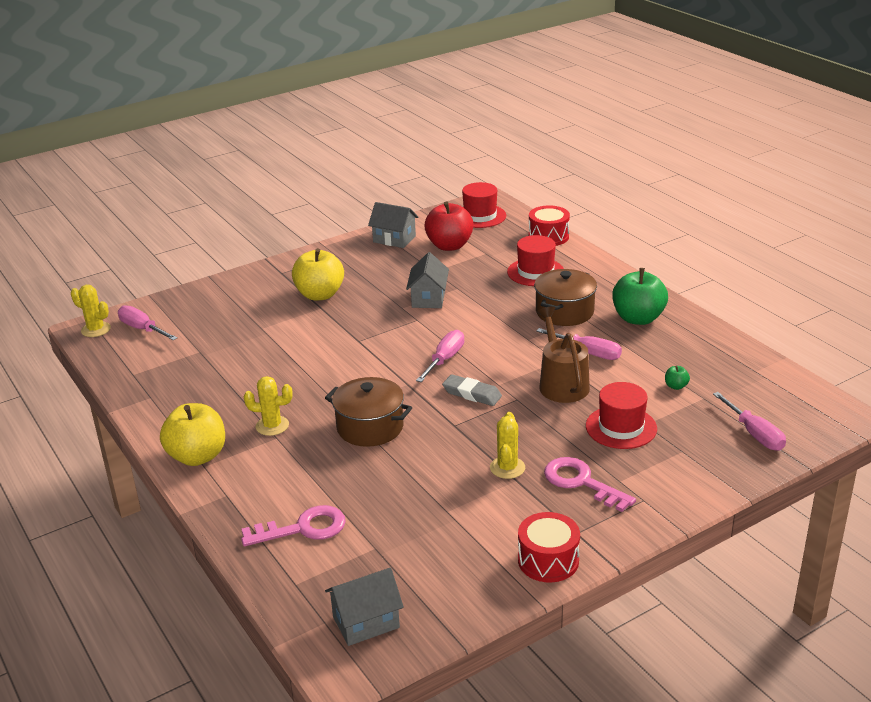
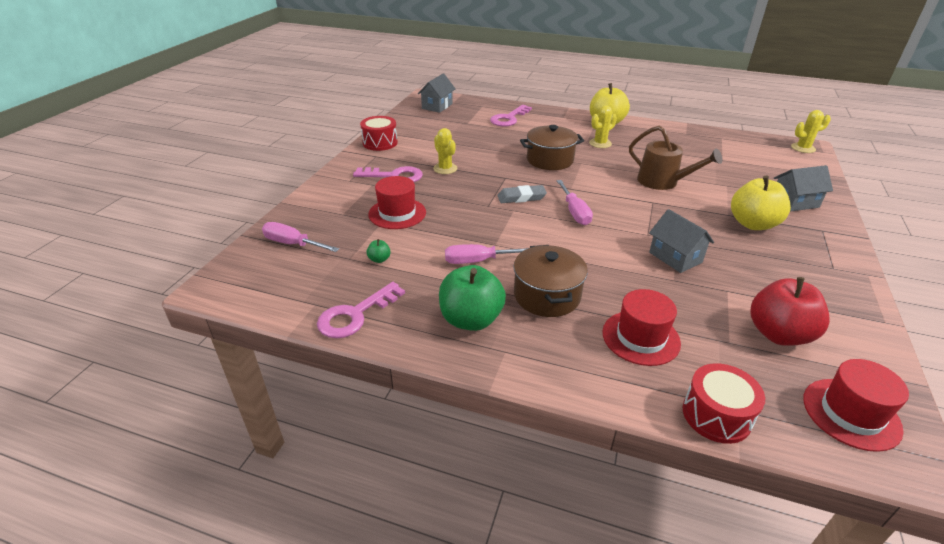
camera: 140 degrees right, 5 degrees up
pink screwdriver [118,305,178,340] -> none
grey house [368,202,418,248] -> grey house moved to [774,165,833,212]
brown watering can [537,307,590,403] -> brown watering can moved to [629,126,722,190]
none -> pink key [317,282,405,338]

